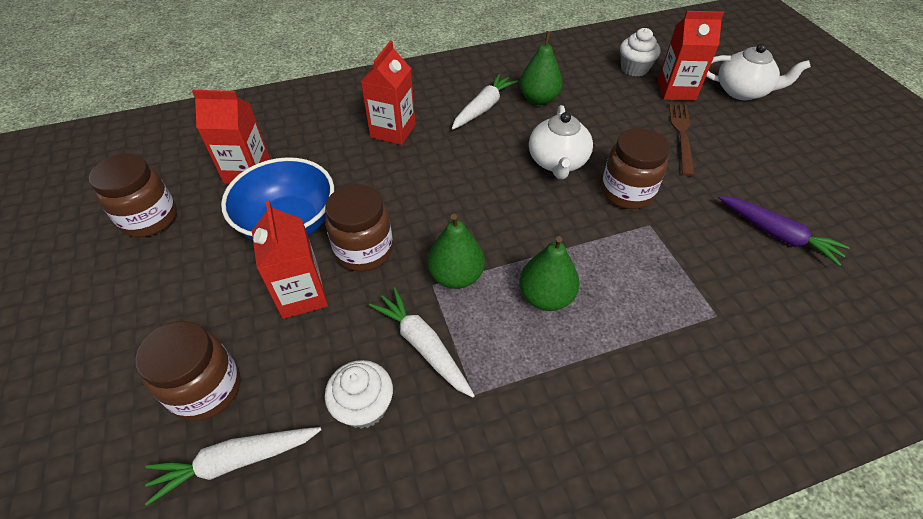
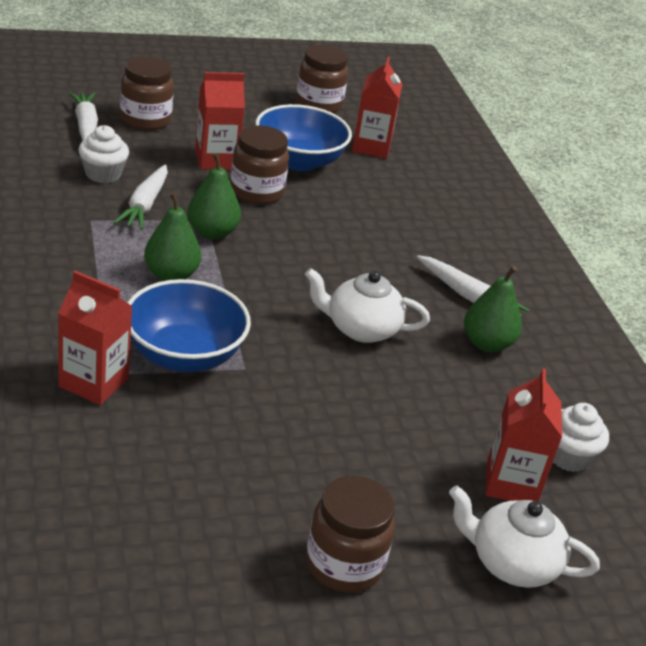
camera: 90 degrees right, 15 degrees down
red carton [361,41,415,145] -> red carton moved to [58,271,133,405]
white carrot [369,287,475,398] -> white carrot turned 135 degrees clockwise [113,164,168,230]
brown jar [601,128,670,209] -> brown jar moved to [306,476,395,593]
brown fork [669,103,695,177] -> none
white teapot [706,43,811,100] -> white teapot turned 90 degrees clockwise [449,485,600,588]
purple carrot [718,196,850,266] -> none
none -> blue bowl [127,279,251,372]

